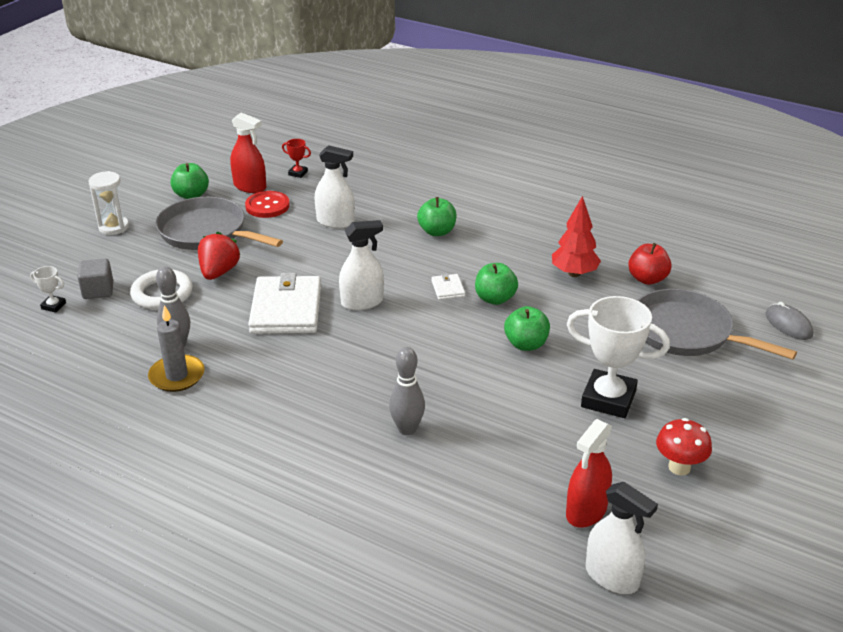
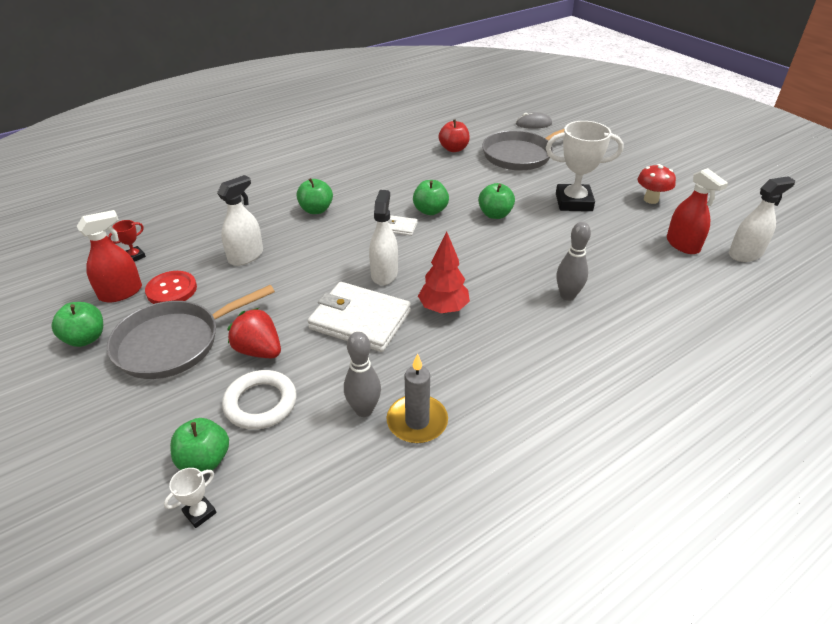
camera: 65 degrees left, 5 degrees up
grey cube [77,258,113,299] -> green apple [170,418,229,472]
white hourglass [89,171,129,235] -> none
red tree [552,196,601,277] -> red tree moved to [418,231,470,313]
white trophy [567,296,670,418] -> white trophy turned 45 degrees clockwise [546,121,624,211]

